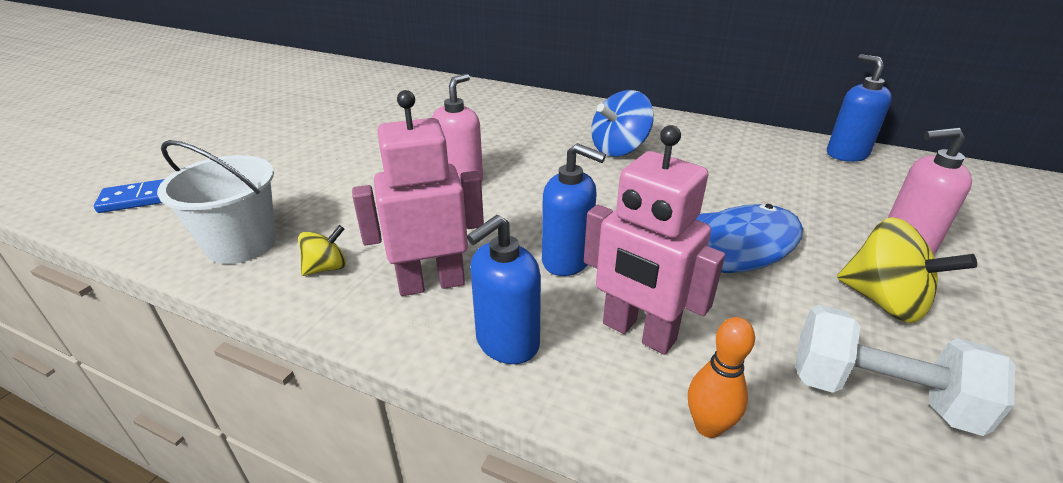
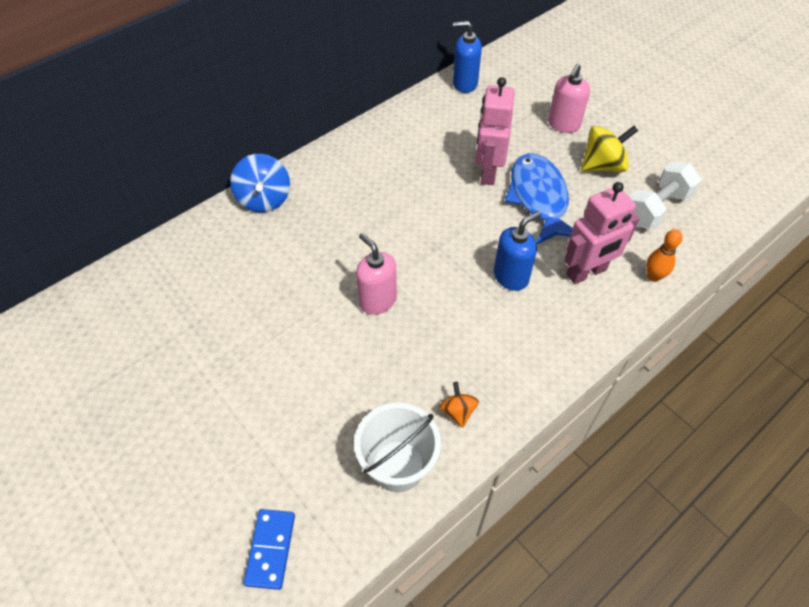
camera: 65 degrees left, 20 degrees up
yellow spinning top [298,225,346,276] -> orange spinning top [439,382,479,428]
pink robot [352,90,484,296] -> pink robot moved to [476,77,515,185]
blue soap dispenser [467,215,541,364] -> none
blue spinning top [591,90,654,157] -> blue spinning top moved to [230,154,290,213]

